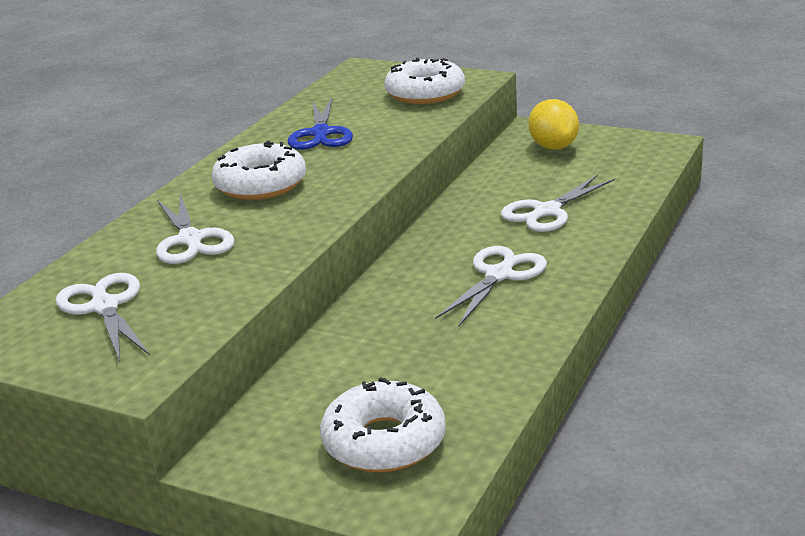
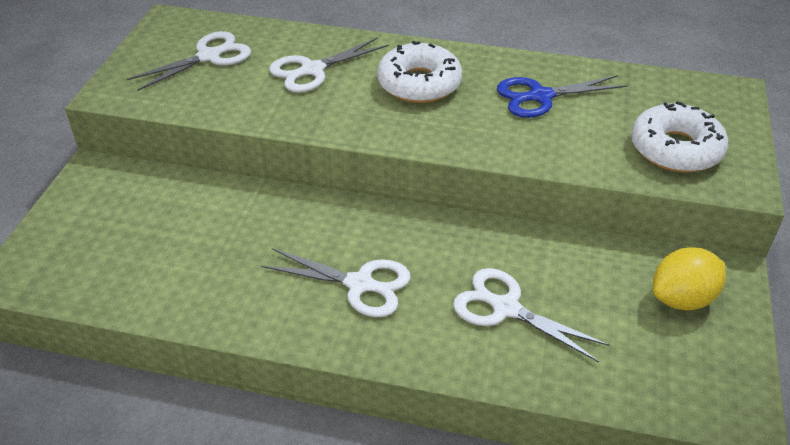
camera: 75 degrees right, 15 degrees up
white donut [320,377,446,473] -> none

